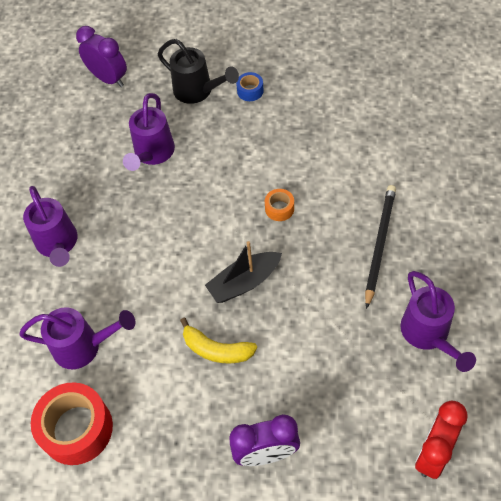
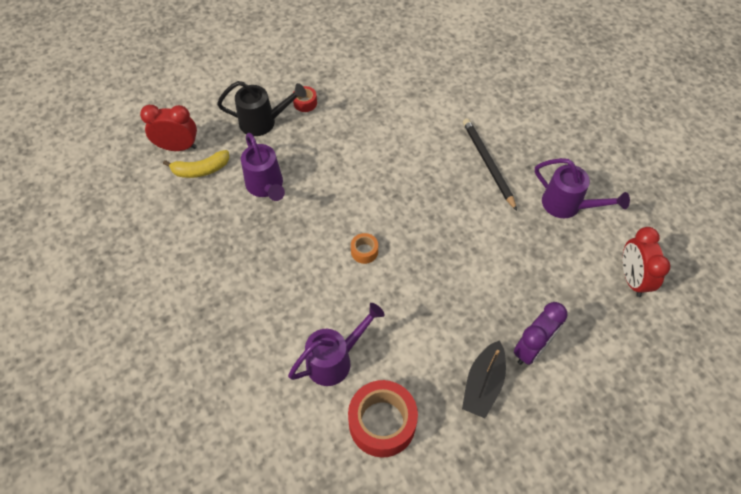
camera: 40 degrees left, 0 degrees up
purple watering can [23,186,77,267] -> none
purple clock [76,26,127,87] -> red clock [140,105,197,151]
yellow banana [180,318,257,364] -> yellow banana moved to [163,150,229,178]
black boat [205,241,282,303] -> black boat moved to [462,340,506,418]
blue tape [236,72,264,101] -> red tape [293,86,317,112]
orange tape [265,189,294,221] -> orange tape moved to [351,233,378,264]

